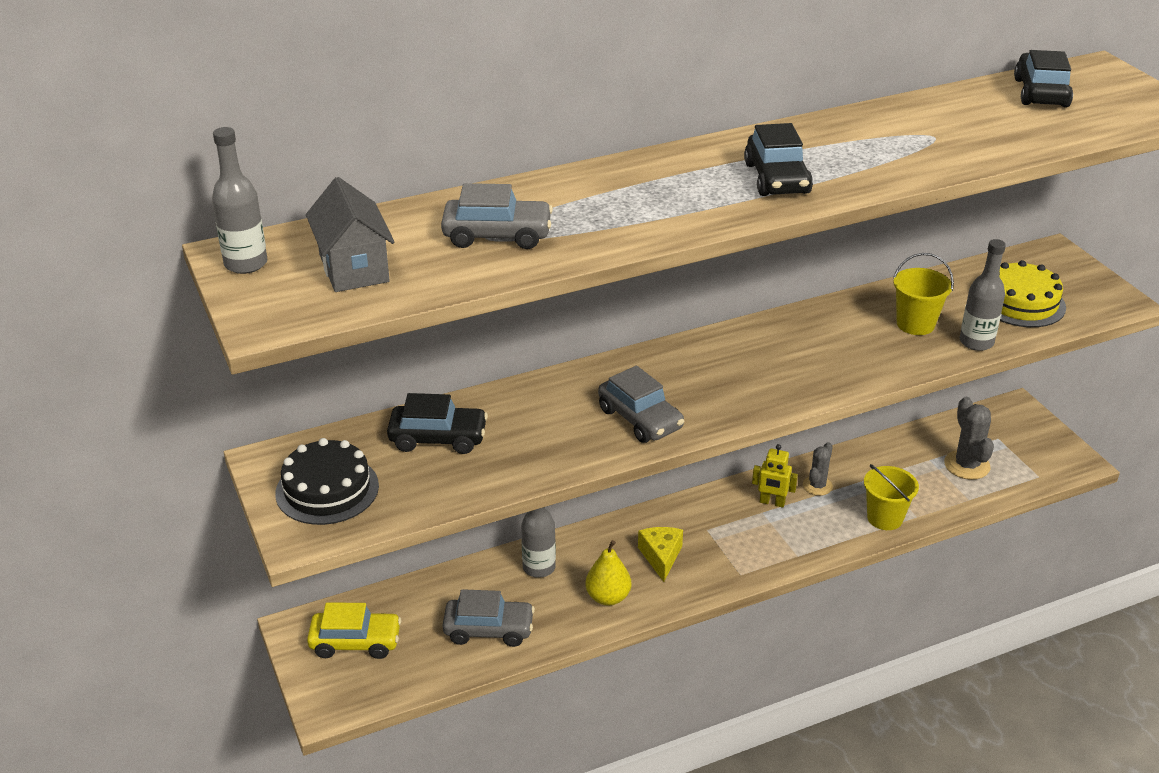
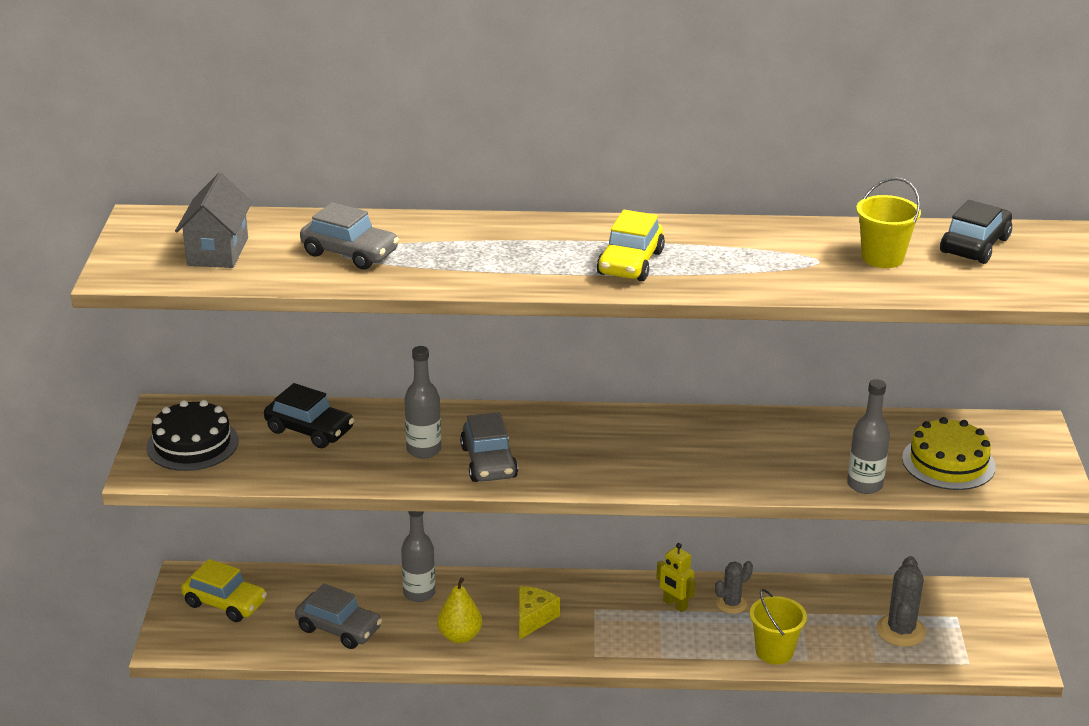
camera: 25 degrees right, 5 degrees down
grey bottle [212,127,268,274] -> grey bottle moved to [404,346,441,459]
black car [744,123,813,196] -> yellow car [597,210,665,281]
yellow bucket [893,253,954,335] -> yellow bucket moved to [856,177,921,268]

